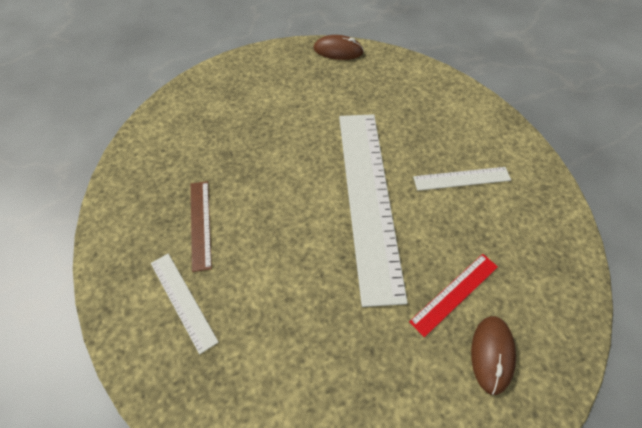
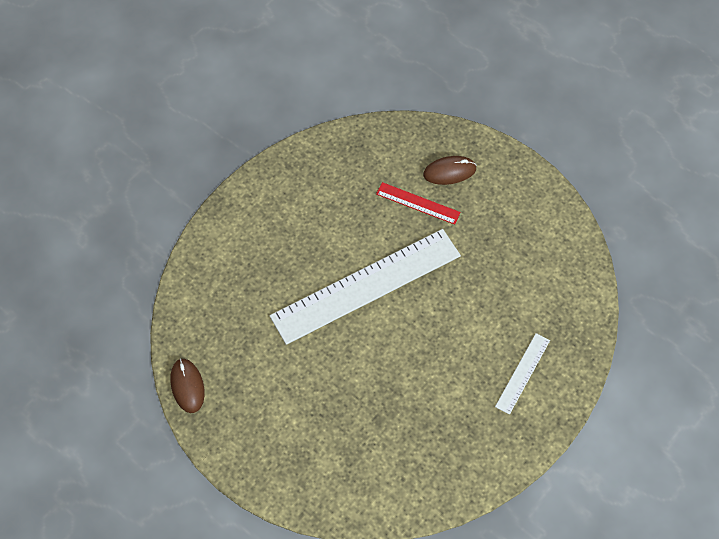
camera: 115 degrees left, 5 degrees up
brown ruler [191,181,212,272] -> none
white ruler [413,167,511,191] -> none

